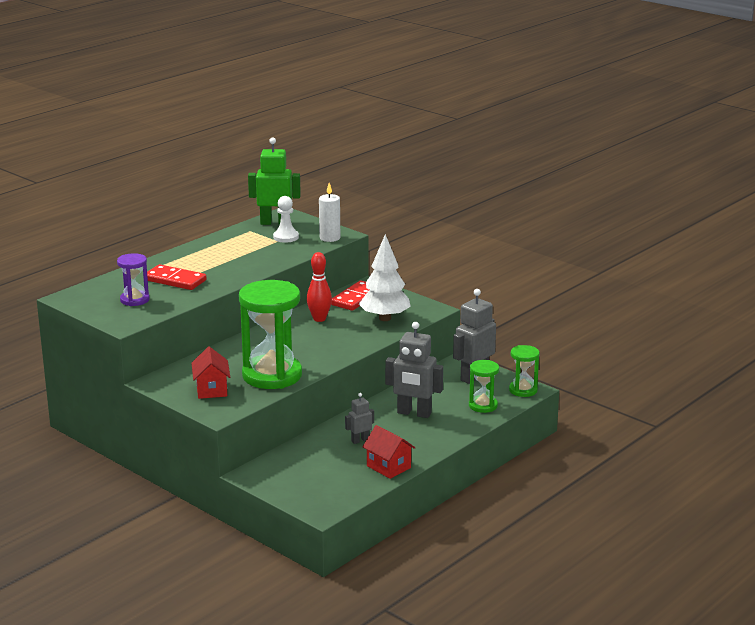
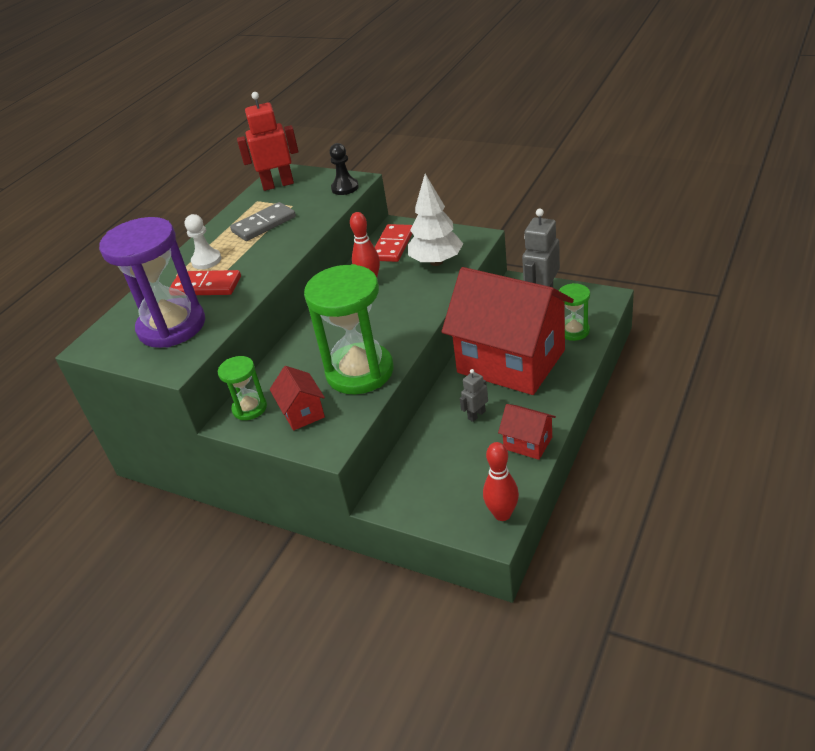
camera: 10 degrees left, 15 degrees up
purple hourglass [117,253,150,306] -> purple hourglass [99,217,205,348], size x2.00
green robot [248,137,301,225] -> red robot [237,92,298,191]
white pawn [273,196,299,243] -> white pawn moved to [185,214,221,269]
white candle [319,183,340,242] -> black pawn [329,143,359,195]
grey robot [385,322,443,418] -> red house [442,267,574,395]
green hourglass [509,345,540,397] -> green hourglass moved to [218,356,267,420]
none -> grey domino [230,202,296,241]
none -> red bowling pin [483,442,519,521]

